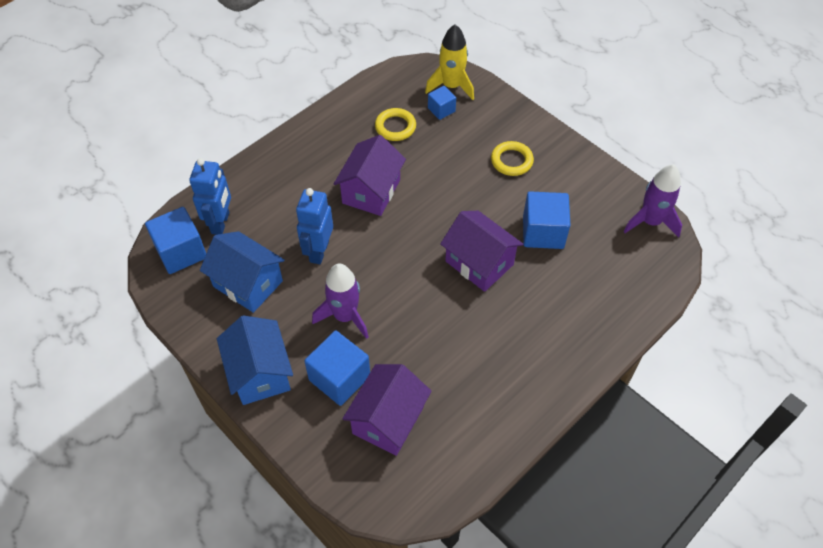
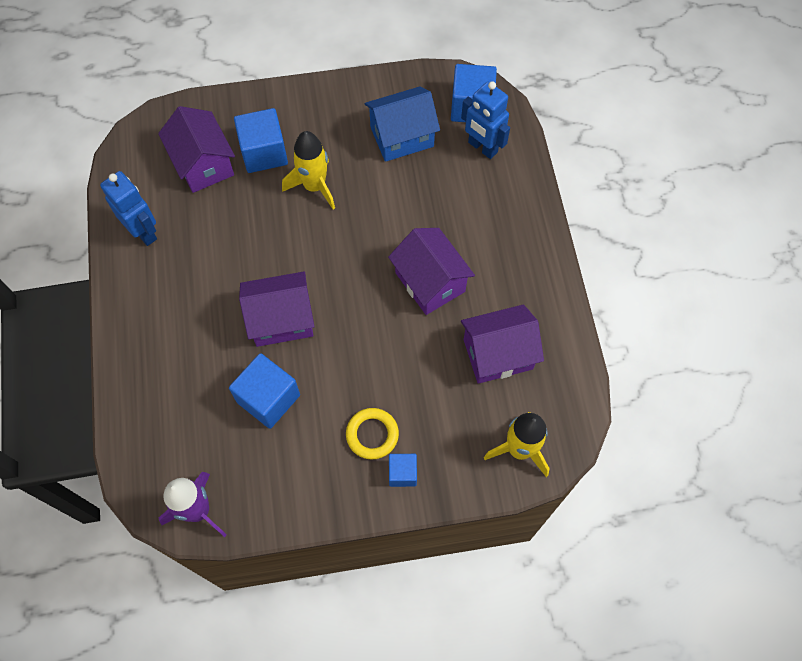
camera: 125 degrees right, 10 degrees up
blue house [217,315,293,405] -> none
blue robot [296,188,333,264] -> blue robot moved to [100,171,157,246]
purple rocket [312,263,369,339] -> yellow rocket [282,131,335,210]
yellow ring [375,108,416,141] -> purple house [461,304,544,384]
blue cube [428,86,456,120] -> blue cube moved to [389,454,417,487]

